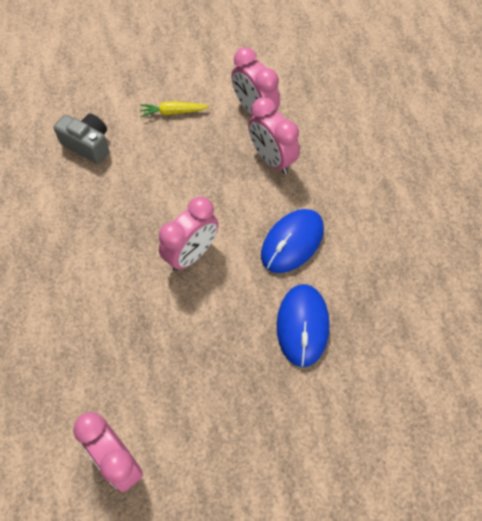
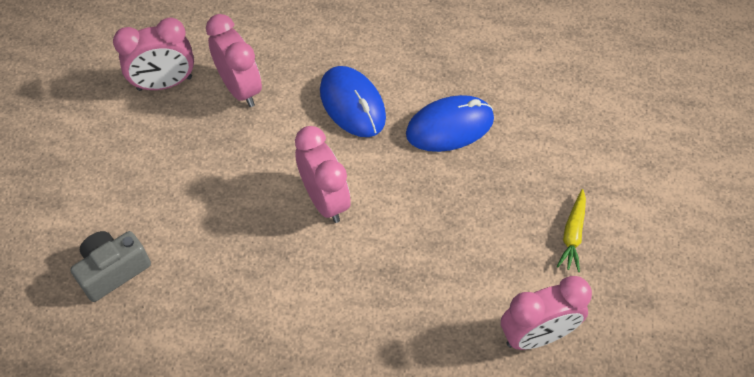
camera: 70 degrees left, 5 degrees down
yellow carrot [140,101,209,117] -> yellow carrot moved to [557,189,586,272]
pink clock [248,97,300,174] -> pink clock turned 105 degrees counterclockwise [206,14,262,107]
blue mouse [277,284,329,367] -> blue mouse turned 45 degrees counterclockwise [406,95,494,152]

